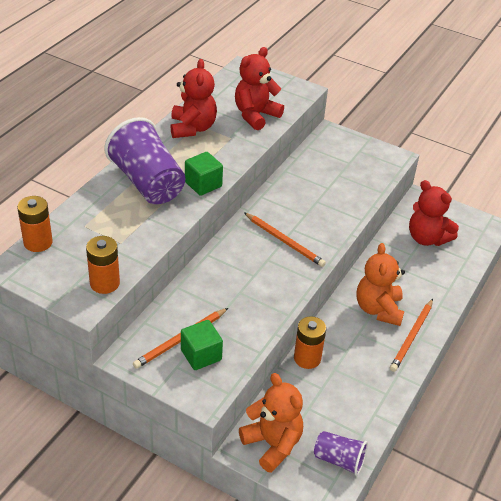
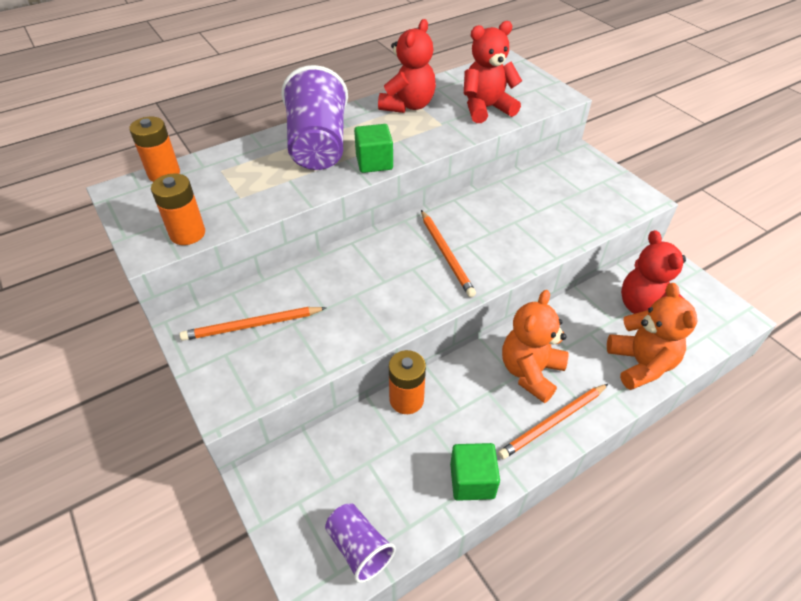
camera: 30 degrees right, 5 degrees up
green cube [181,320,223,370] -> green cube moved to [450,443,500,501]
orange teddy bear [239,373,303,473] -> orange teddy bear moved to [607,283,698,390]

